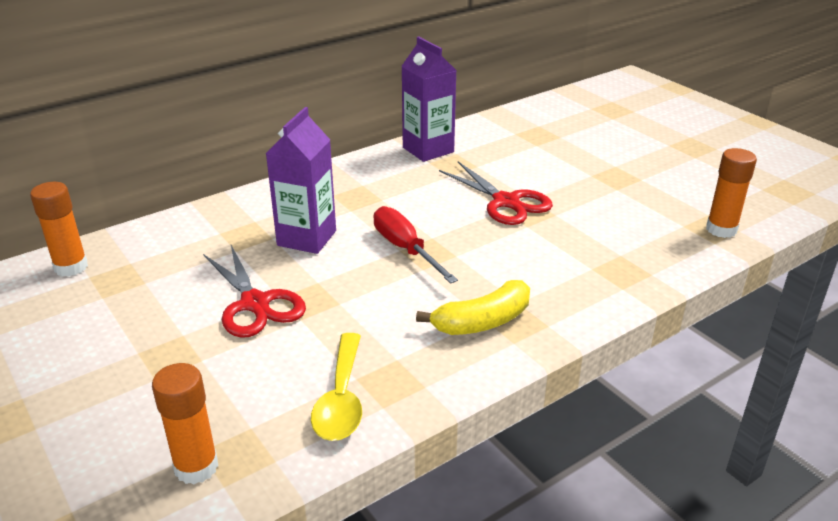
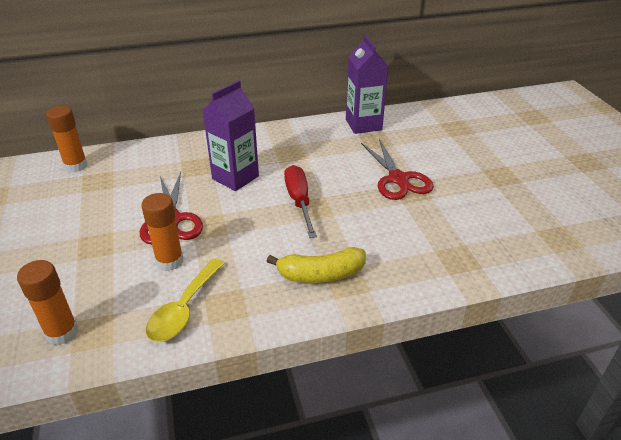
camera: 20 degrees right, 5 degrees up
orange glue stick [706,148,757,238] -> orange glue stick moved to [141,193,184,271]

